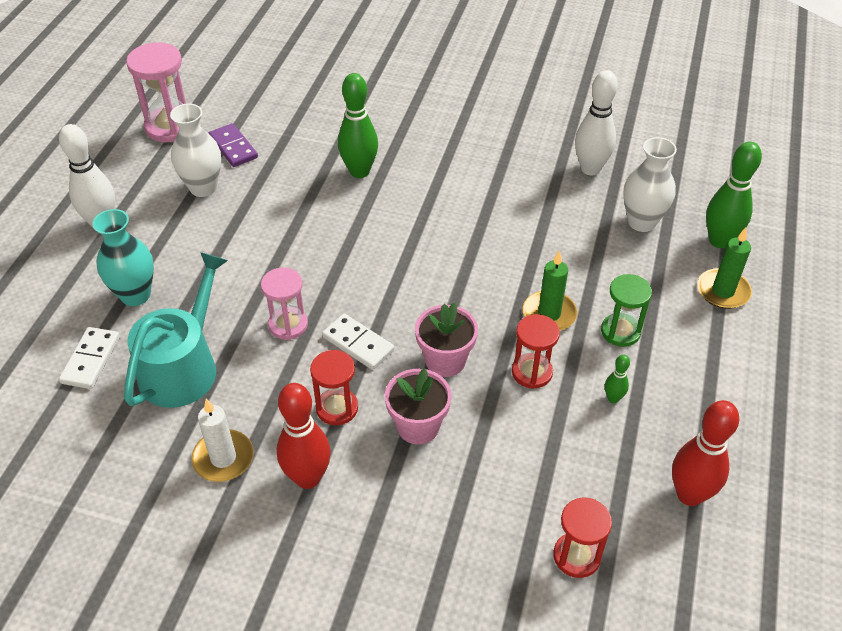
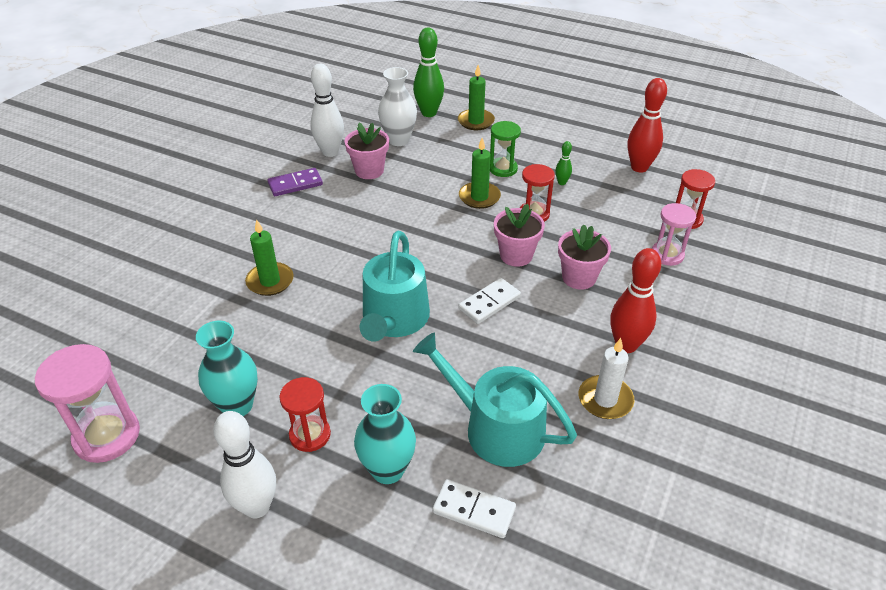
camera: 80 degrees left, 5 degrees down
white vase [170,104,221,197] -> turquoise vase [196,321,258,416]
purple domino [208,123,258,167] -> purple domino moved to [268,168,323,196]
pink hourglass [261,268,308,340] -> pink hourglass moved to [652,203,696,266]
red hourglass [310,350,358,425] -> red hourglass moved to [279,377,331,452]
green bowling pin [338,73,378,178] -> green candle [245,219,294,296]
none -> pink flower pot [345,123,389,179]
none -> turquoise watering can [360,231,430,341]

